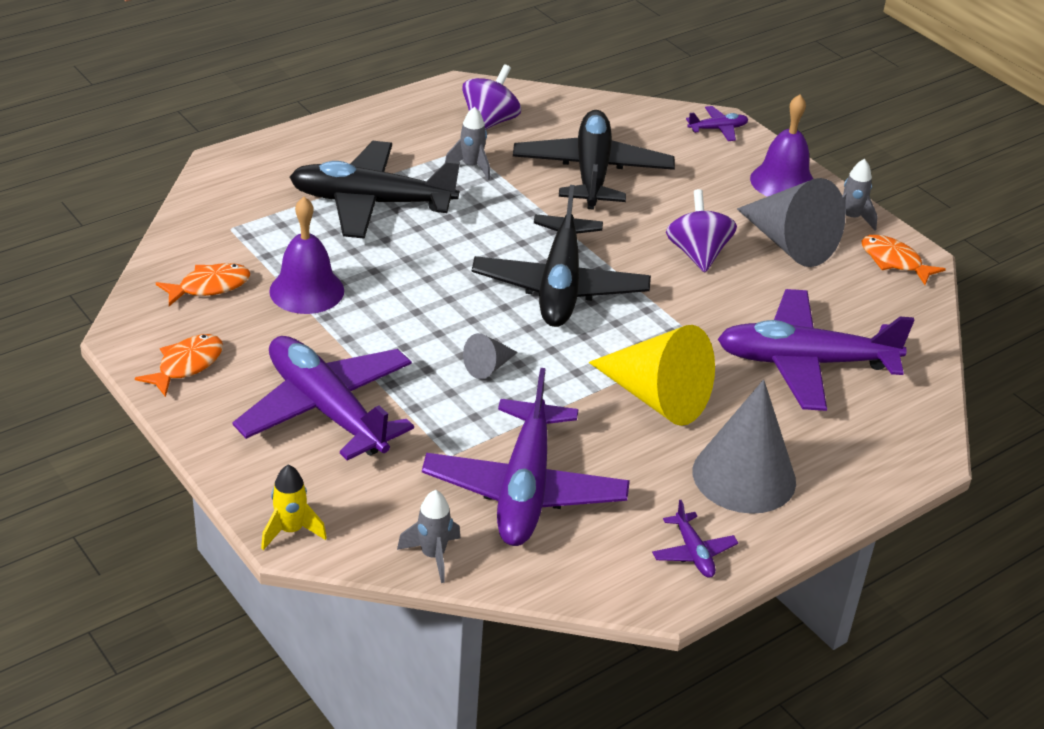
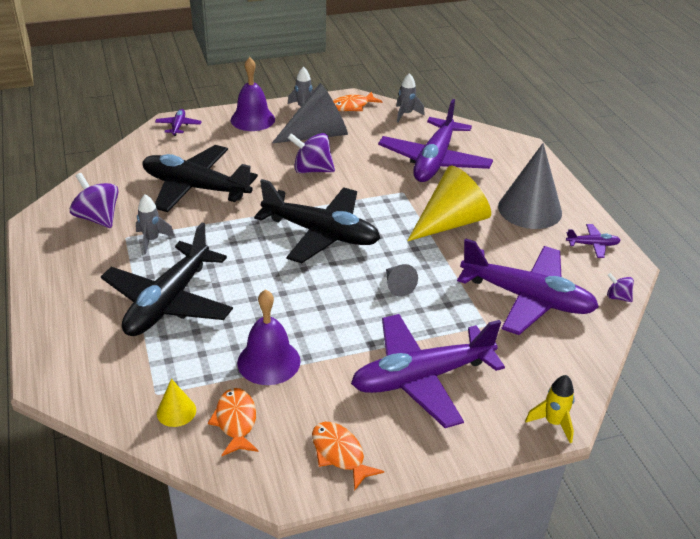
camera: 70 degrees left, 0 degrees up
grey rocket [397,490,460,583] -> grey rocket moved to [396,73,425,122]
none -> yellow cone [157,379,196,427]
none -> purple spinning top [607,273,634,302]

